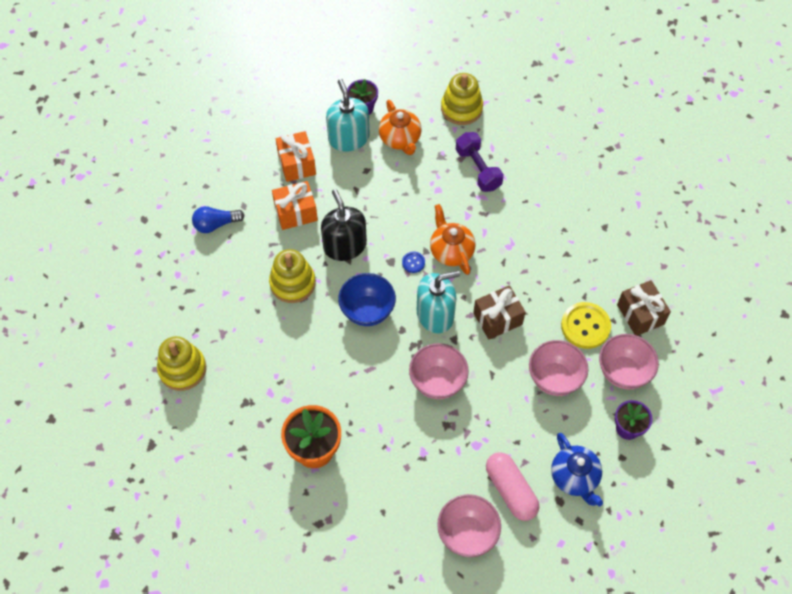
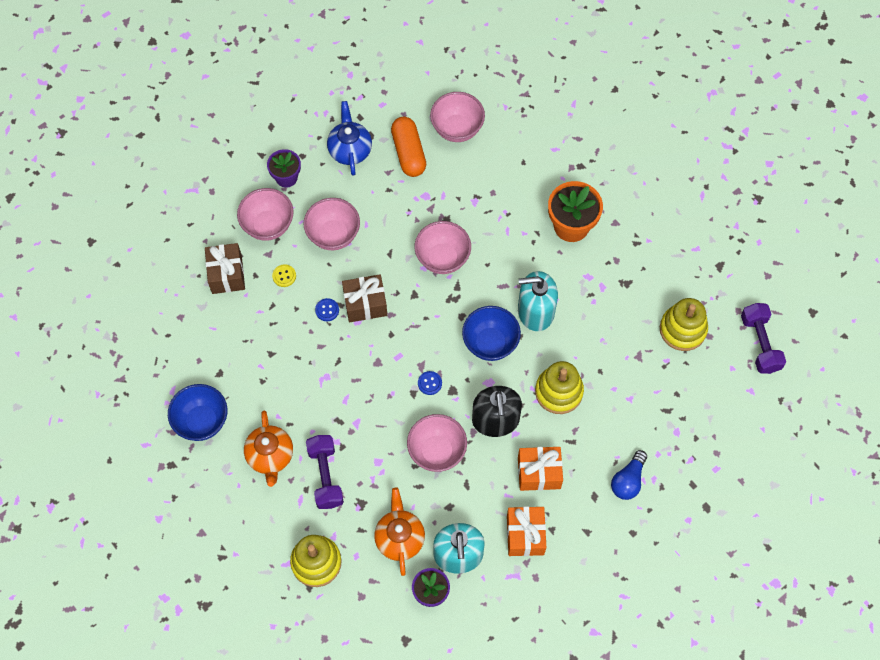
camera: 165 degrees left, 5 degrees up
blue light bulb [192,206,244,233] -> blue light bulb turned 120 degrees clockwise [611,450,647,500]
turquoise soap dispenser [417,271,460,334] -> turquoise soap dispenser moved to [518,271,558,331]
orange teapot [430,204,476,275] -> orange teapot moved to [244,411,293,487]
pink capsule [486,452,539,521] -> orange capsule [391,117,426,177]
yellow button [561,302,611,349] -> yellow button [272,264,296,287], size x0.49
none -> blue bowl [168,384,227,441]
none -> blue button [315,298,339,321]
none -> pink bowl [407,414,467,472]
none -> purple dumbbell [741,303,786,374]

